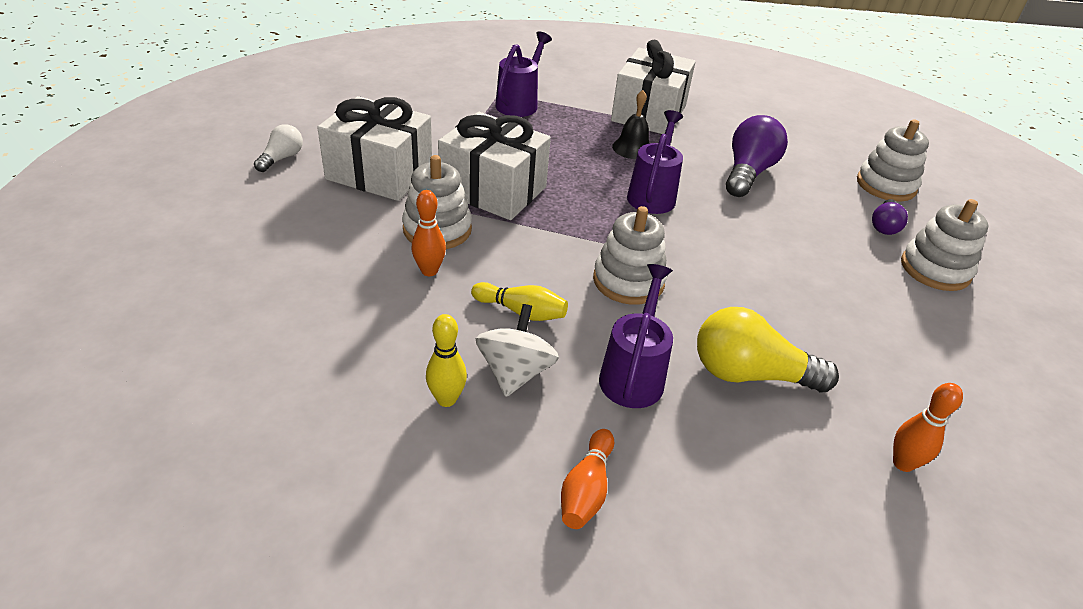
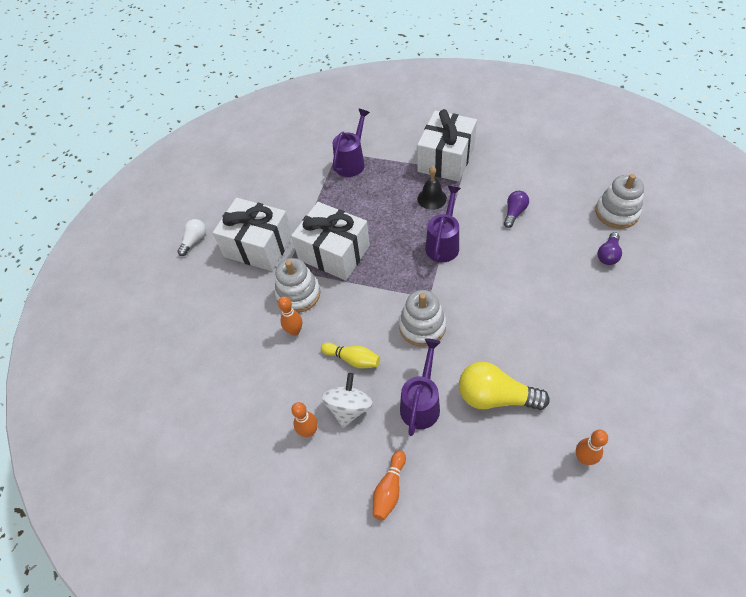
camera: 10 degrees right, 15 degrees up
yellow bowling pin [426,314,467,407] -> orange bowling pin [291,402,318,437]
purple light bulb [726,115,788,197] -> purple light bulb [504,191,529,228], size x0.56
white stacking toy [901,199,988,291] -> none

